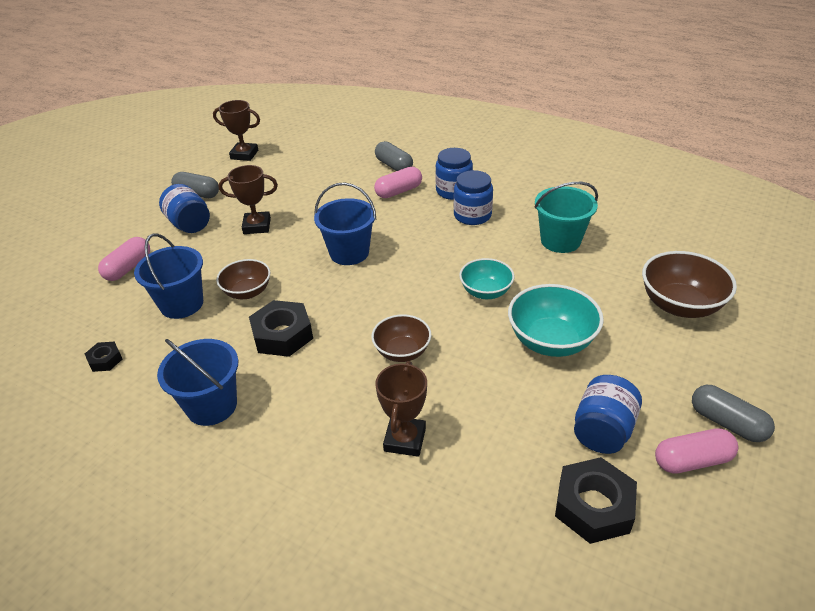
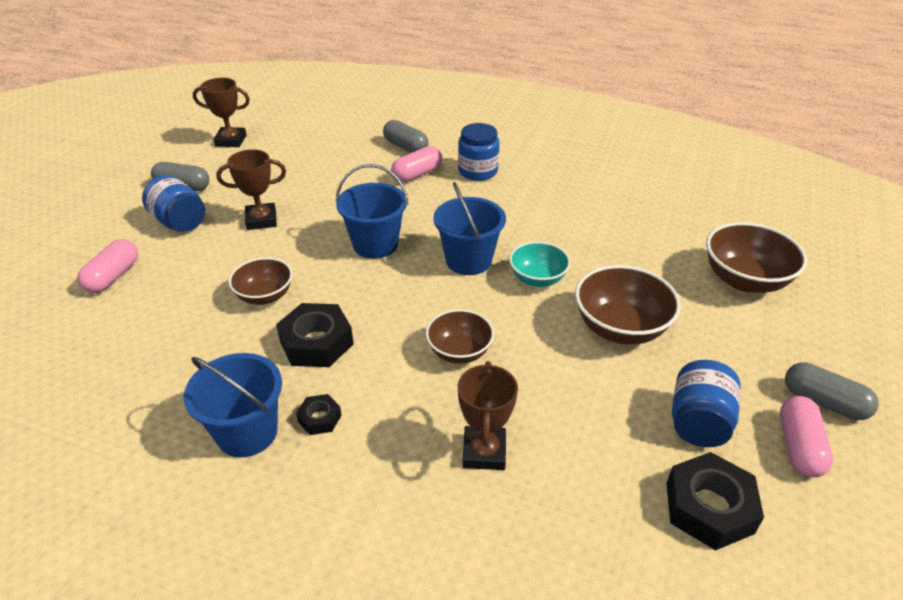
camera: 10 degrees left, 0 degrees up
black nut [85,341,122,372] -> black nut moved to [296,394,342,435]
blue bucket [134,233,203,319] -> blue bucket moved to [433,182,506,275]
blue jar [454,170,493,225] -> none
turquoise bowl [508,284,604,357] -> brown bowl [575,265,681,345]
turquoise bucket [535,182,598,253] -> none
pink capsule [655,428,738,474] -> pink capsule turned 60 degrees counterclockwise [780,396,833,477]

